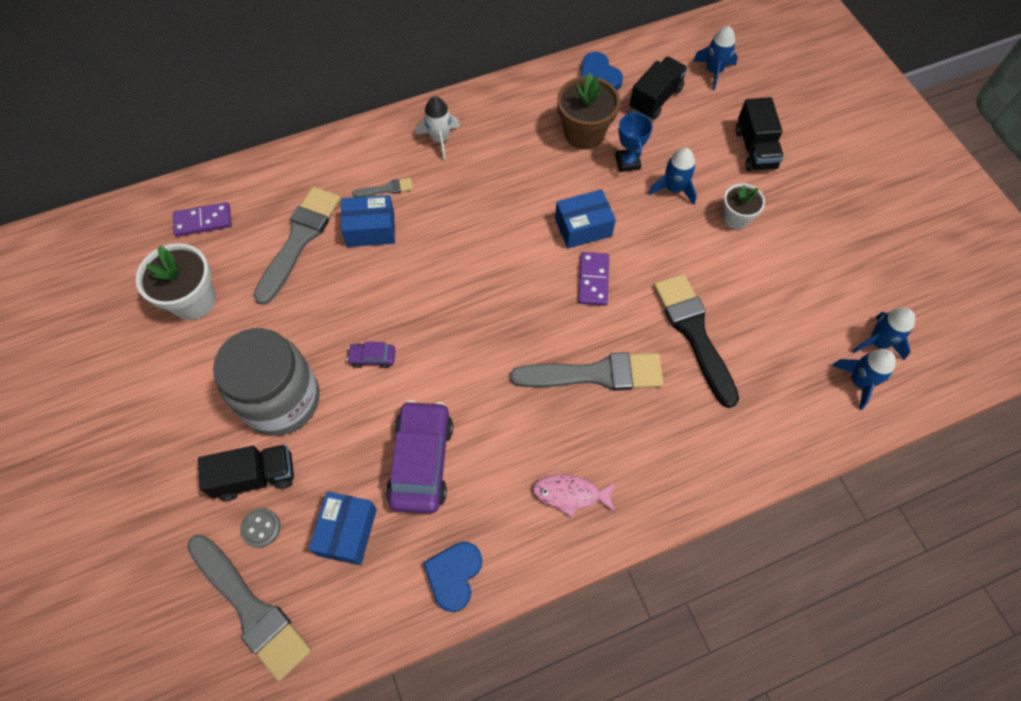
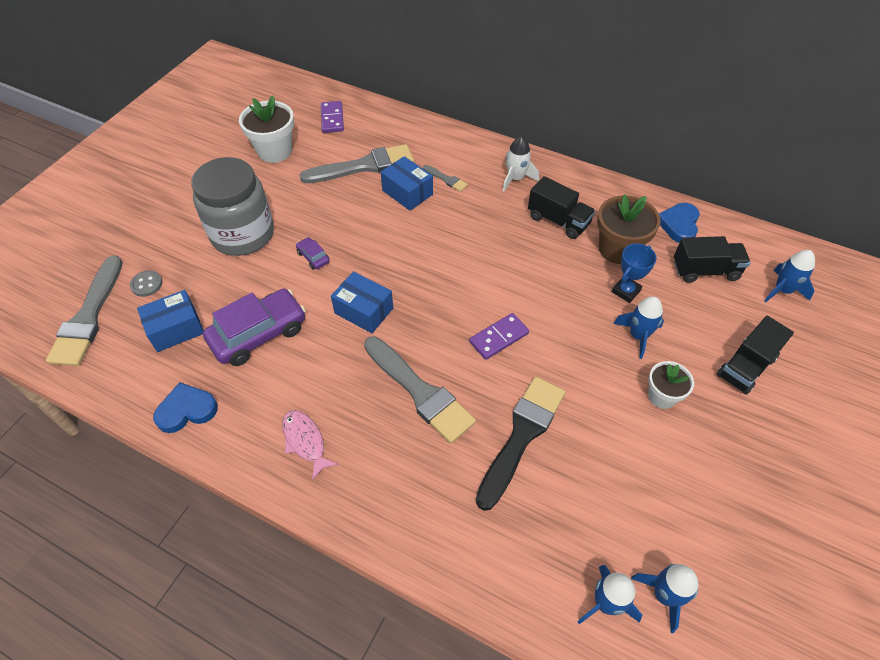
camera: 50 degrees right, 10 degrees down
purple domino [173,202,231,237] -> purple domino turned 45 degrees clockwise [321,101,344,133]
black truck [198,444,294,501] -> black truck moved to [528,176,595,239]
blue box [555,189,616,249] -> blue box moved to [331,271,393,333]

